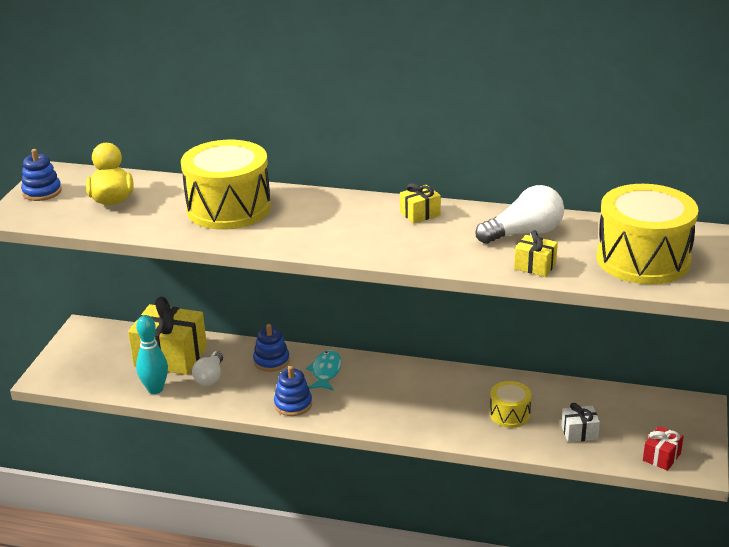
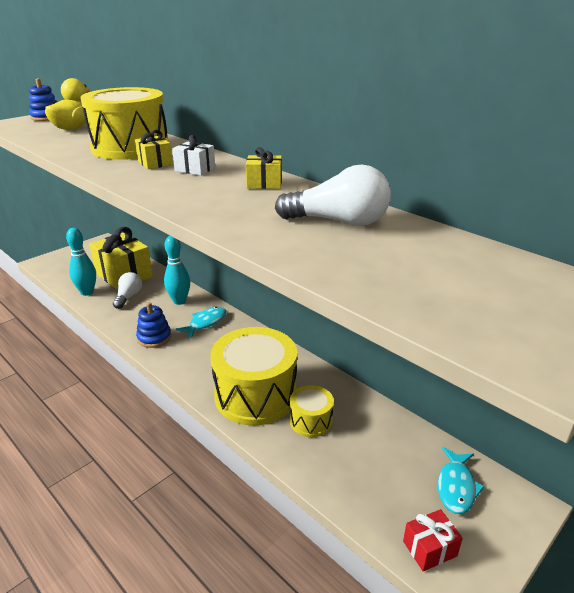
camera: 30 degrees right, 0 degrees up
white light bulb [192,351,223,386] -> white light bulb turned 150 degrees clockwise [113,272,142,309]
blue stacking toy [253,324,290,372] -> turquoise bowling pin [164,236,190,305]
yellow gift [514,231,558,277] -> yellow gift moved to [135,130,173,169]
white gift [561,403,600,442] -> white gift moved to [172,135,215,176]
yellow drum [597,184,698,284] -> yellow drum moved to [210,327,297,425]
none -> turquoise fish [438,447,485,514]

